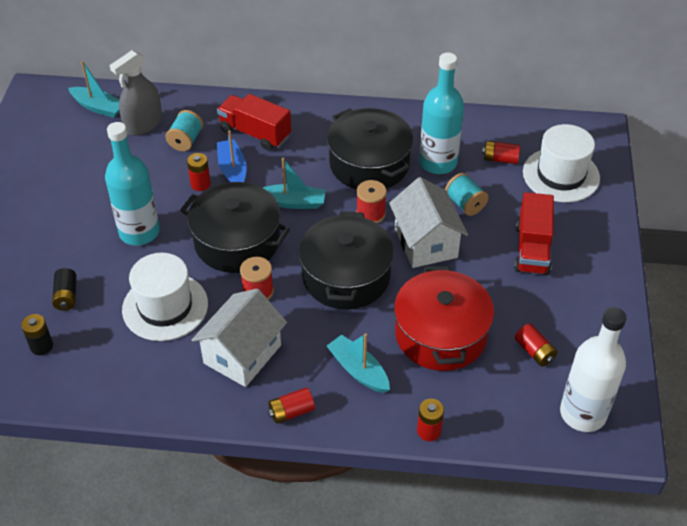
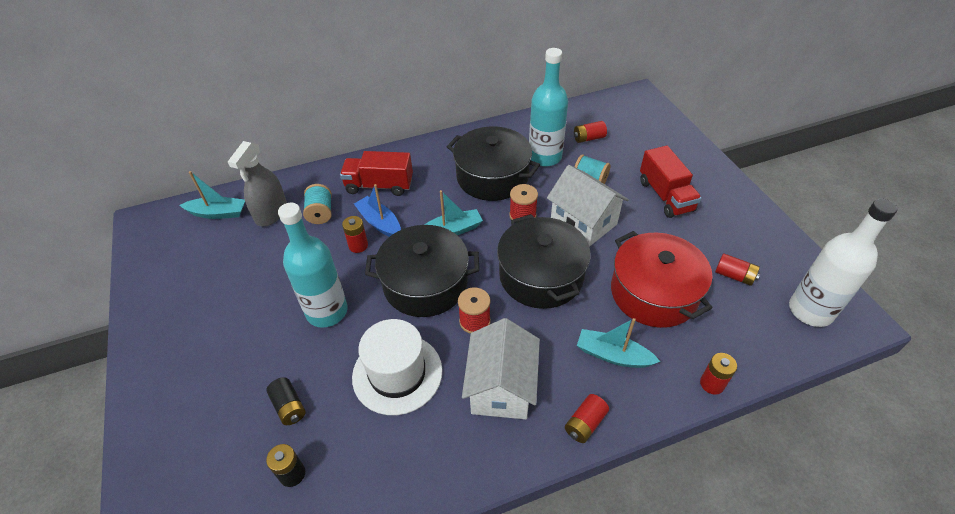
camera: 25 degrees left, 0 degrees up
white hat [523,124,600,202] -> none

